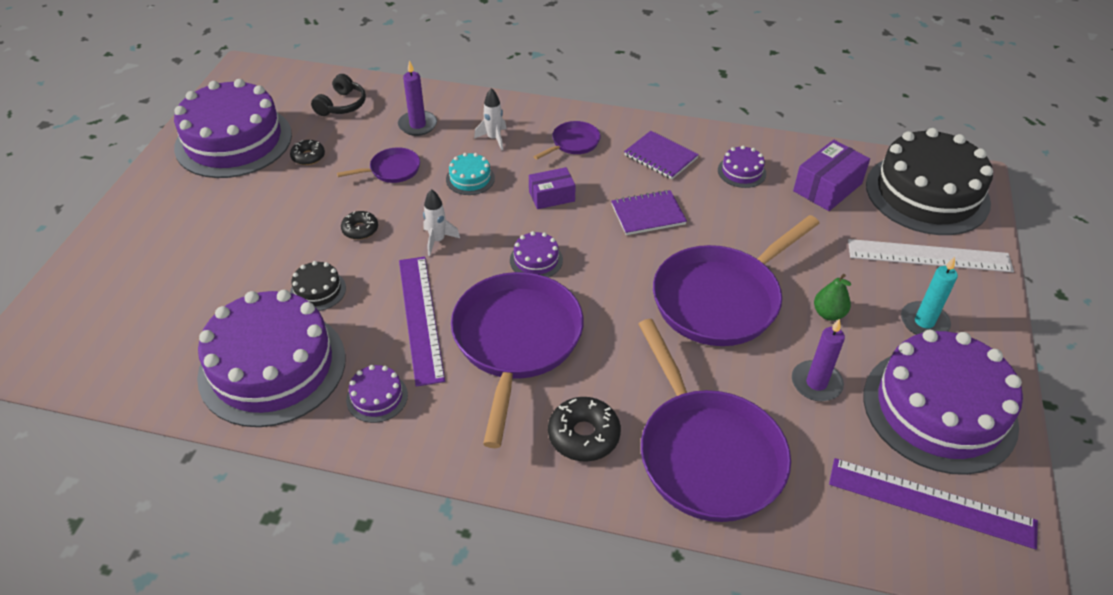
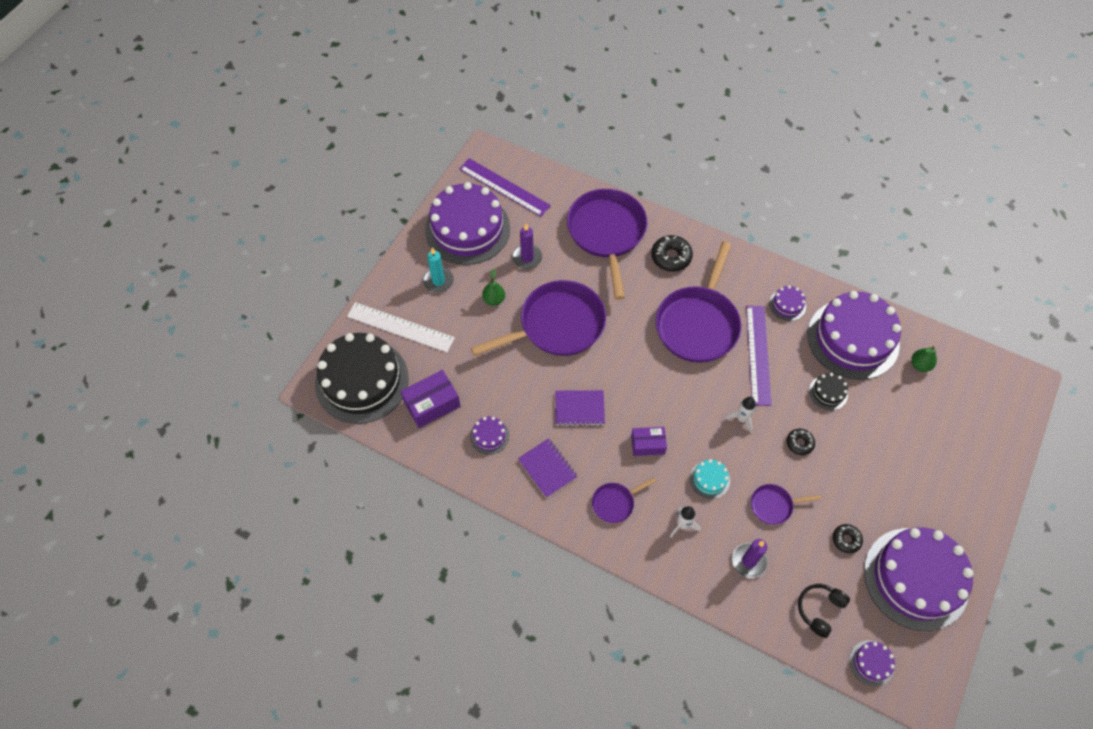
camera: 165 degrees left, 15 degrees up
purple cake [510,231,563,277] -> purple cake moved to [849,640,895,686]
none -> green pear [911,346,937,372]

